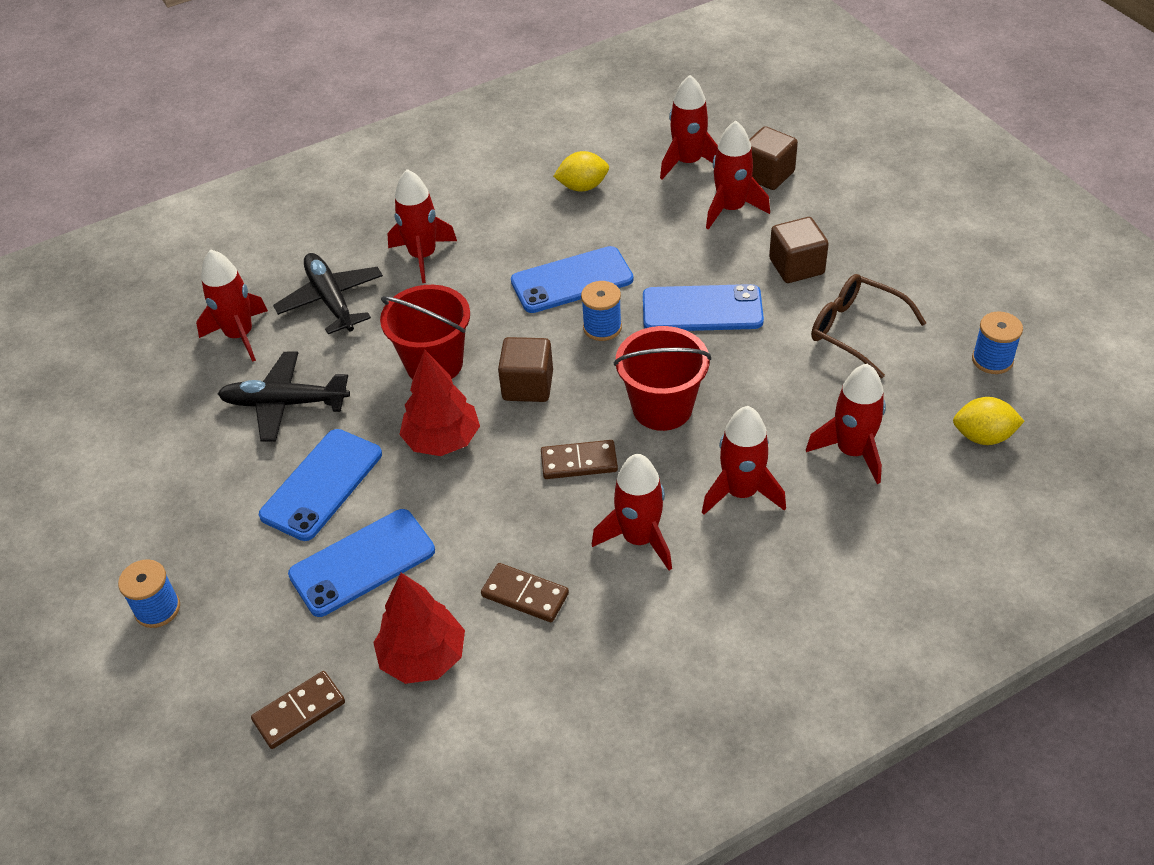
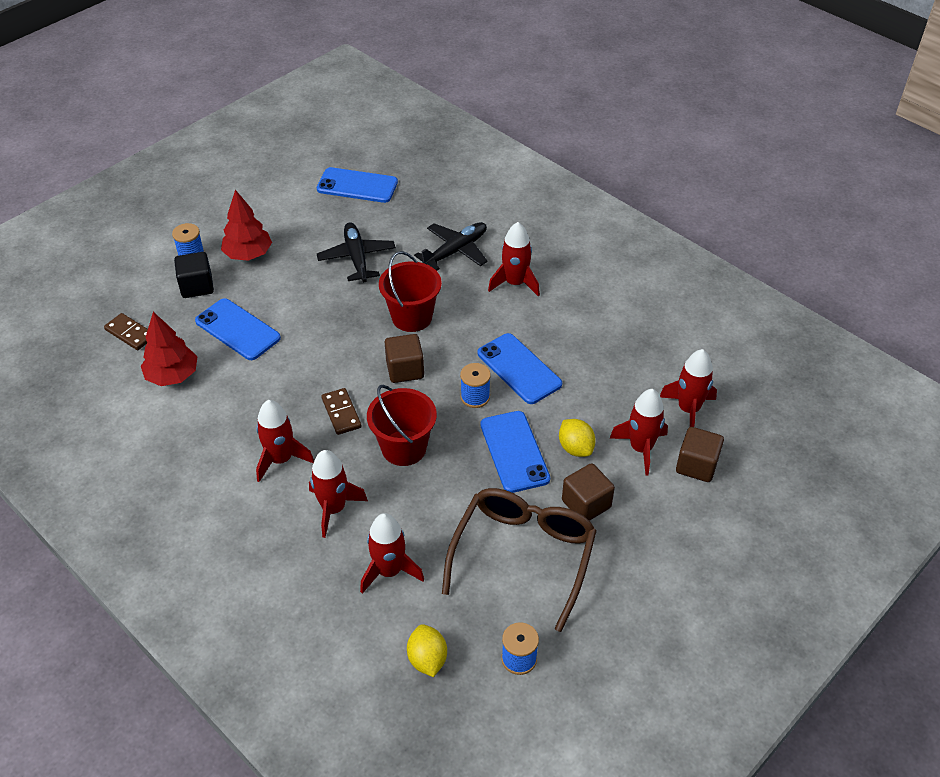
camera: 70 degrees right, 0 degrees up
red rocket [196,249,268,362] -> none
blue phone [259,429,382,541] -> blue phone moved to [317,167,398,203]
red tree [399,350,480,456] -> red tree moved to [221,190,272,261]
brown domino [481,563,569,622] -> none
yellow lemon [553,151,609,192] -> yellow lemon moved to [559,419,596,457]
brown glasses [811,274,926,378] -> brown glasses [442,488,597,632], size x1.57
none -> black cube [174,252,214,298]

